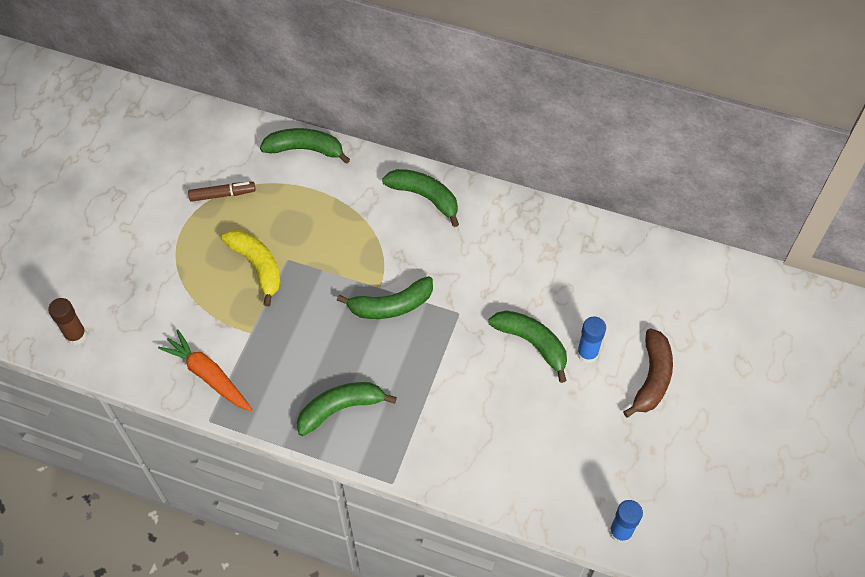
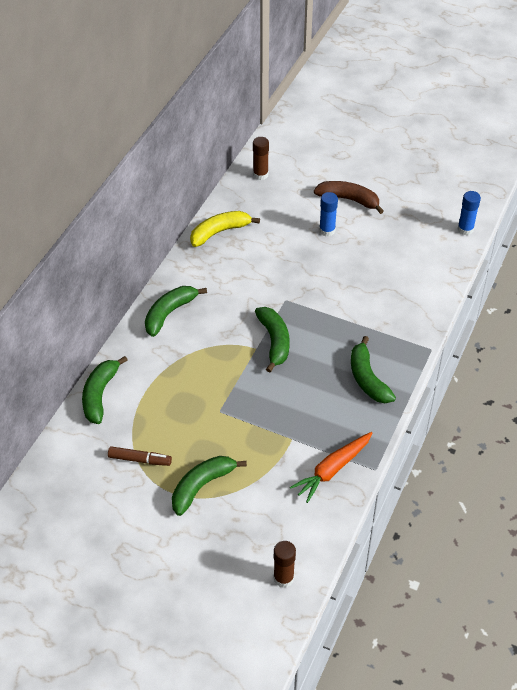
camera: 85 degrees left, 10 degrees down
brown marker [188,182,256,202] -> brown marker turned 105 degrees clockwise [108,446,172,466]
yellow banana [221,230,281,306] -> yellow banana moved to [190,211,260,247]
green banana [488,310,567,383] -> green banana moved to [172,456,247,516]
none -> brown glue stick [253,137,269,180]

